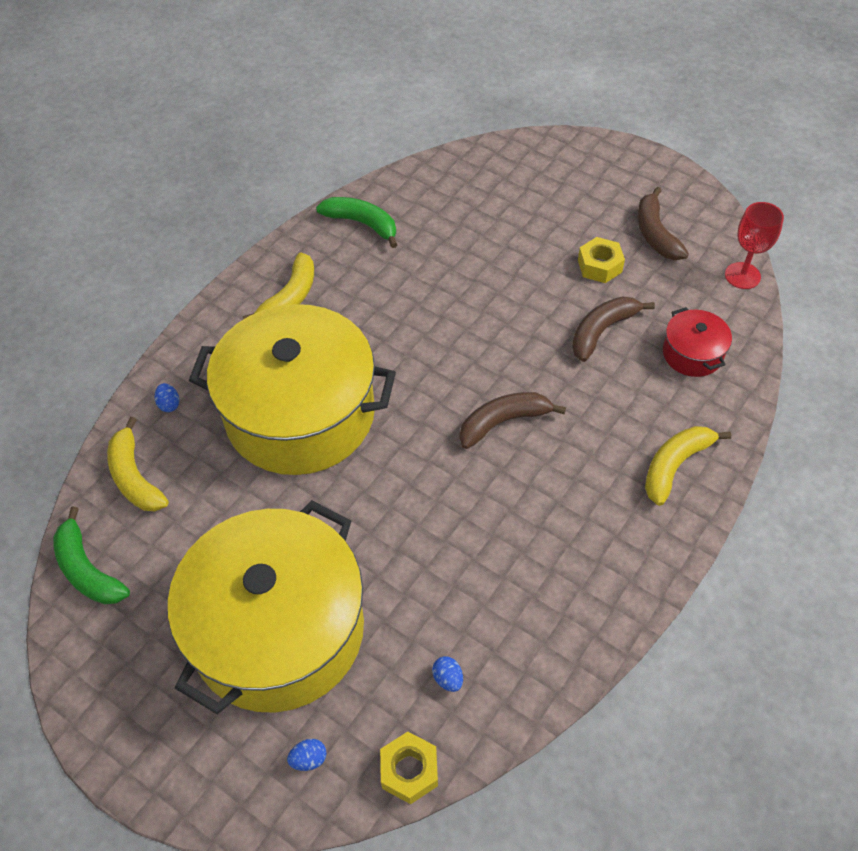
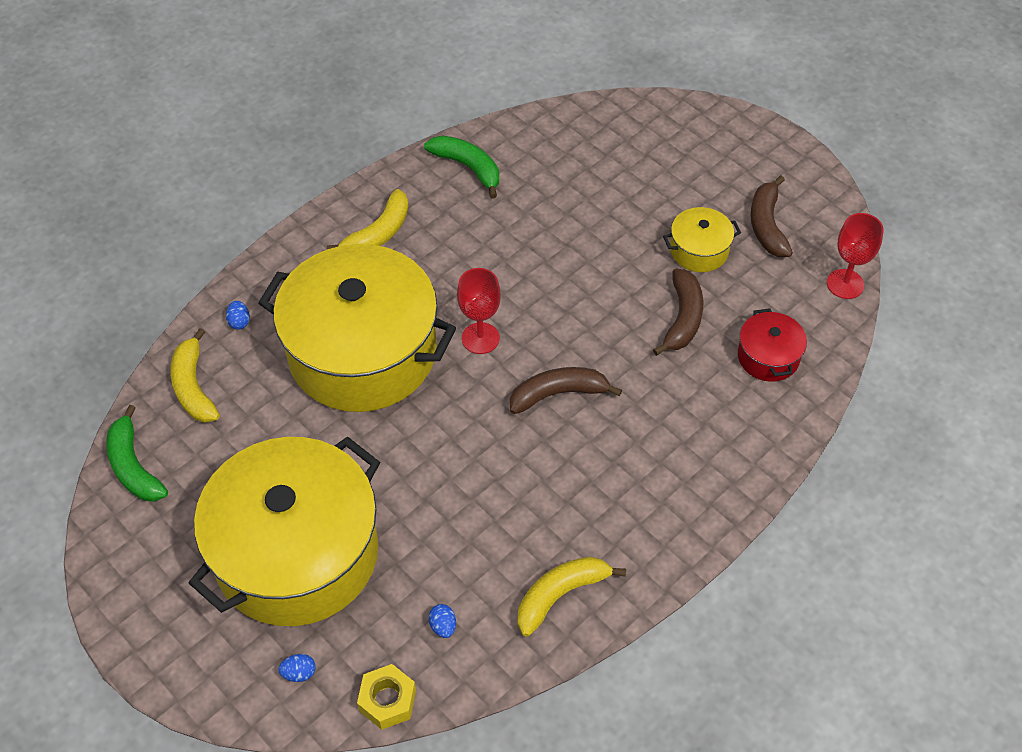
camera: 10 degrees right, 0 degrees up
brown banana [572,296,655,362] -> brown banana turned 135 degrees clockwise [653,268,703,356]
yellow nut [578,237,625,283] -> yellow pot [663,207,741,272]
yellow banana [645,426,731,506] -> yellow banana moved to [518,557,626,636]
none -> red goblet [457,268,501,354]

